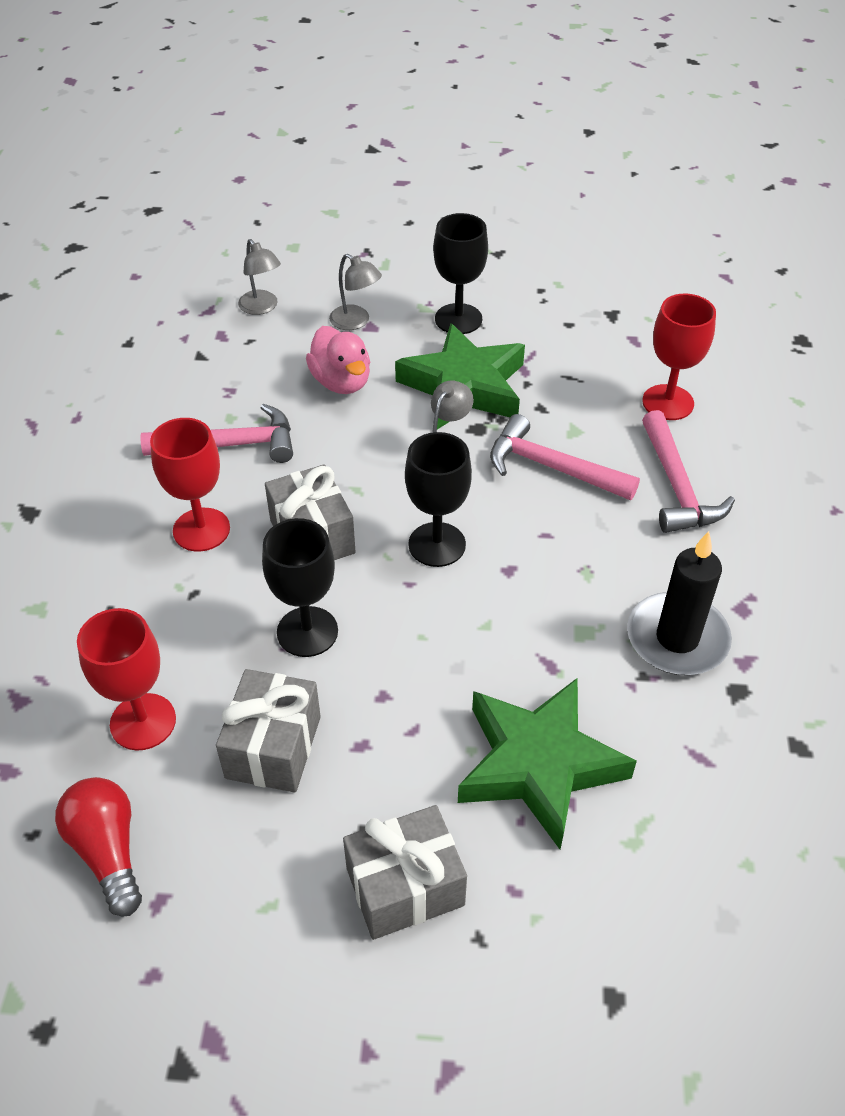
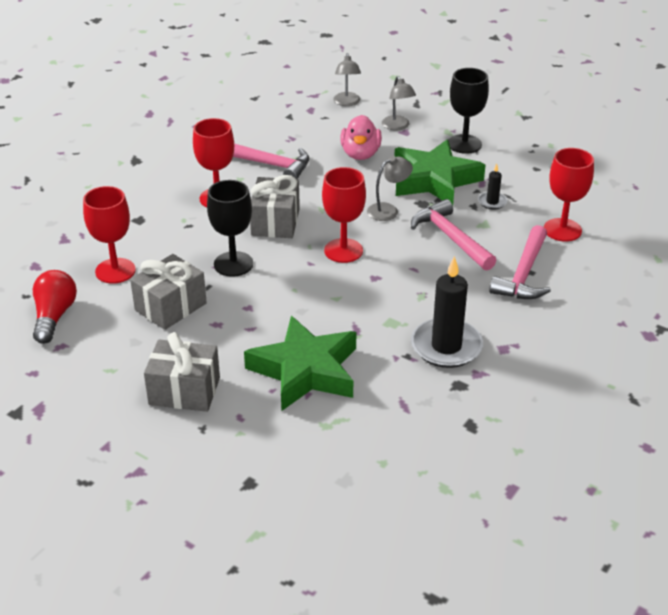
camera: 30 degrees right, 10 degrees down
black goblet [405,432,472,567] -> red goblet [322,167,366,263]
none -> black candle [478,163,507,210]

